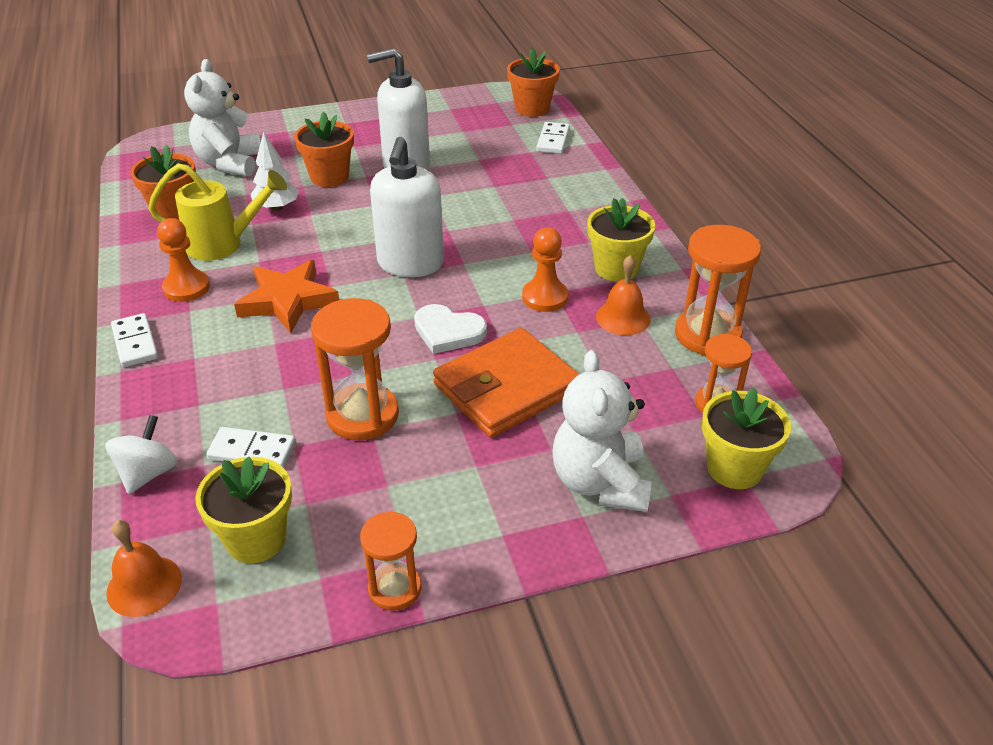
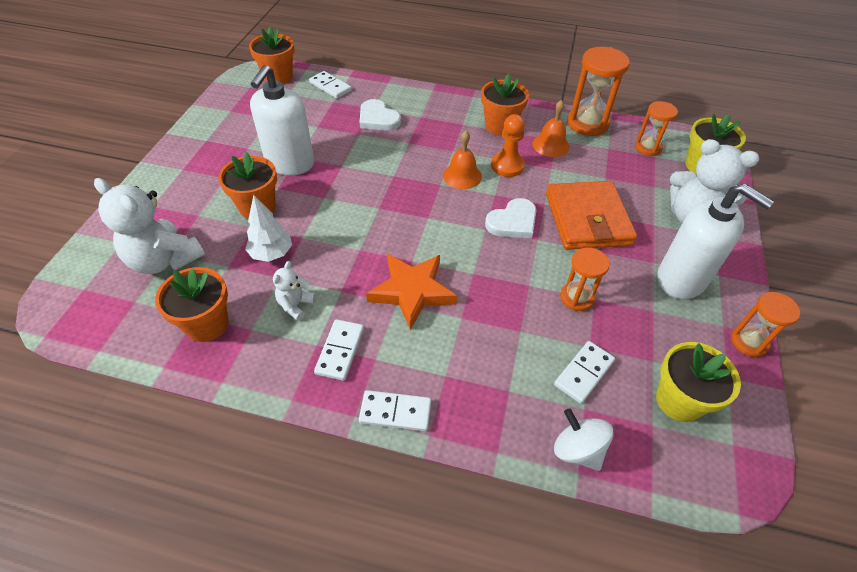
camera: 60 degrees left, 10 degrees up
orange bell [106,520,182,617] -> orange bell moved to [443,131,482,189]
yellow watering can [148,163,287,261] -> white teddy bear [273,261,316,321]
orange pawn [157,218,210,302] -> white domino [314,319,364,381]
orange hourglass [311,298,399,440] -> orange hourglass [560,248,610,311], size x0.61
white soap dispenser [370,137,444,277] -> white soap dispenser moved to [657,184,774,299]
yellow flower pot [587,198,655,282] -> orange flower pot [481,74,529,136]
none -> white heart [359,99,401,131]

